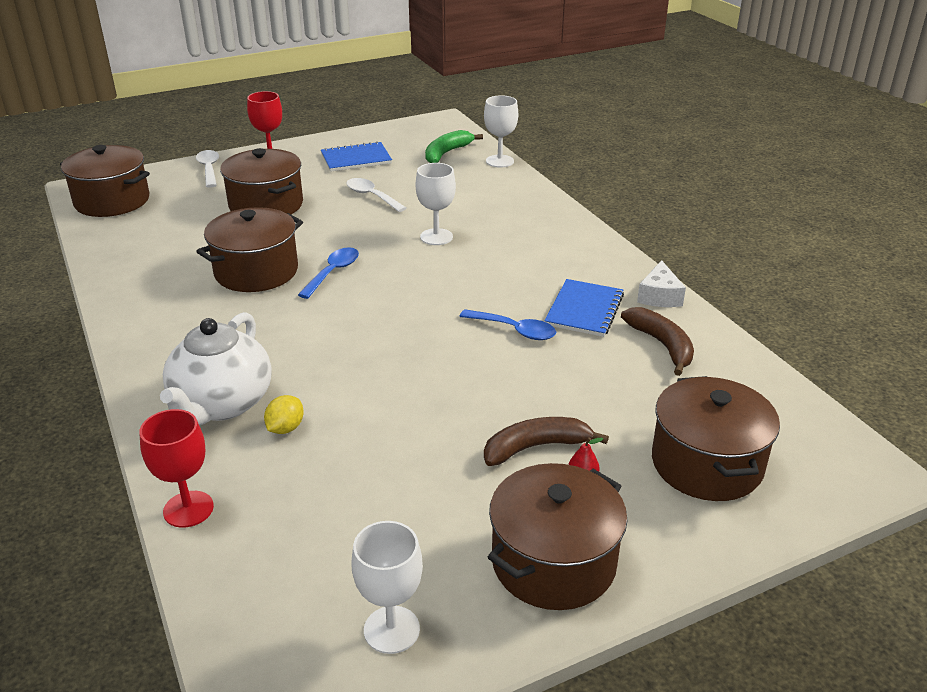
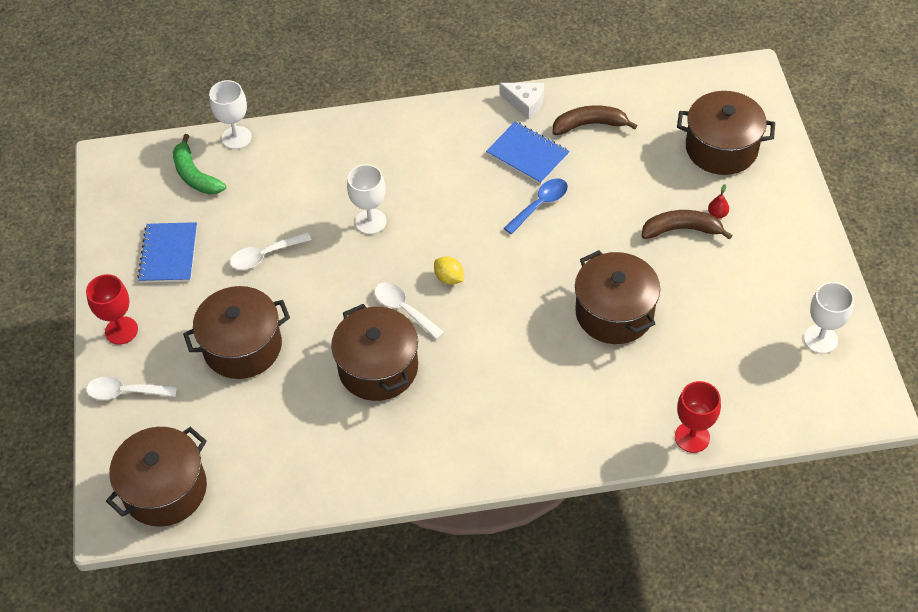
camera: 70 degrees left, 20 degrees up
white teapot [160,312,272,426] -> none
yellow lemon [264,395,304,434] -> yellow lemon moved to [434,257,463,285]
blue spoon [298,247,359,299] -> white spoon [374,282,444,340]
brown banana [484,417,609,466] -> brown banana turned 90 degrees clockwise [641,210,733,240]
brown pot [488,463,627,610] -> brown pot moved to [575,250,660,344]

